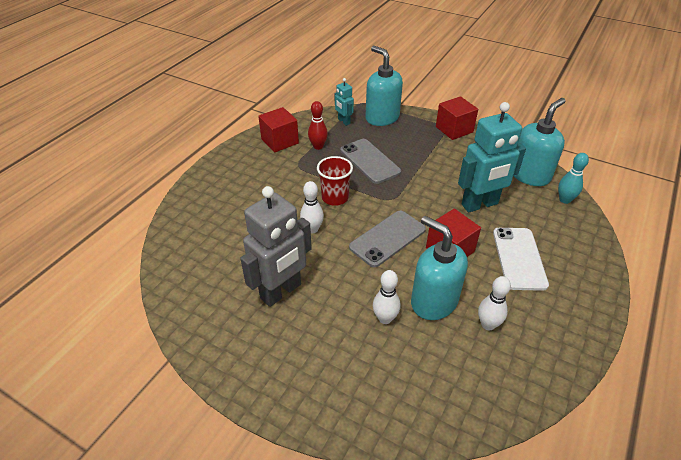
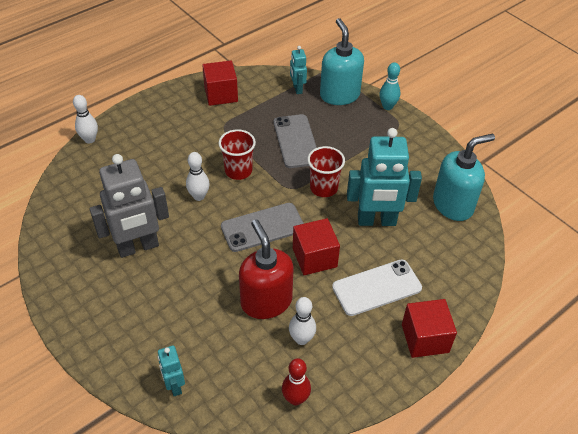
camera: 20 degrees right, 5 degrees up
red bowling pin [308,101,328,150] -> red bowling pin moved to [282,358,311,406]
white bowling pin [373,270,401,324] -> white bowling pin moved to [73,95,98,144]
turquoise soap dispenser [411,216,468,320] -> red soap dispenser [239,220,293,319]
red cube [436,96,478,140] -> red cube moved to [402,299,457,358]
white phone [493,228,549,291] -> white phone turned 45 degrees clockwise [332,260,422,316]
turquoise bowling pin [558,153,589,204] -> turquoise bowling pin moved to [379,62,400,110]
none -> turquoise robot [157,345,185,396]
none -> red cup [307,146,345,197]

